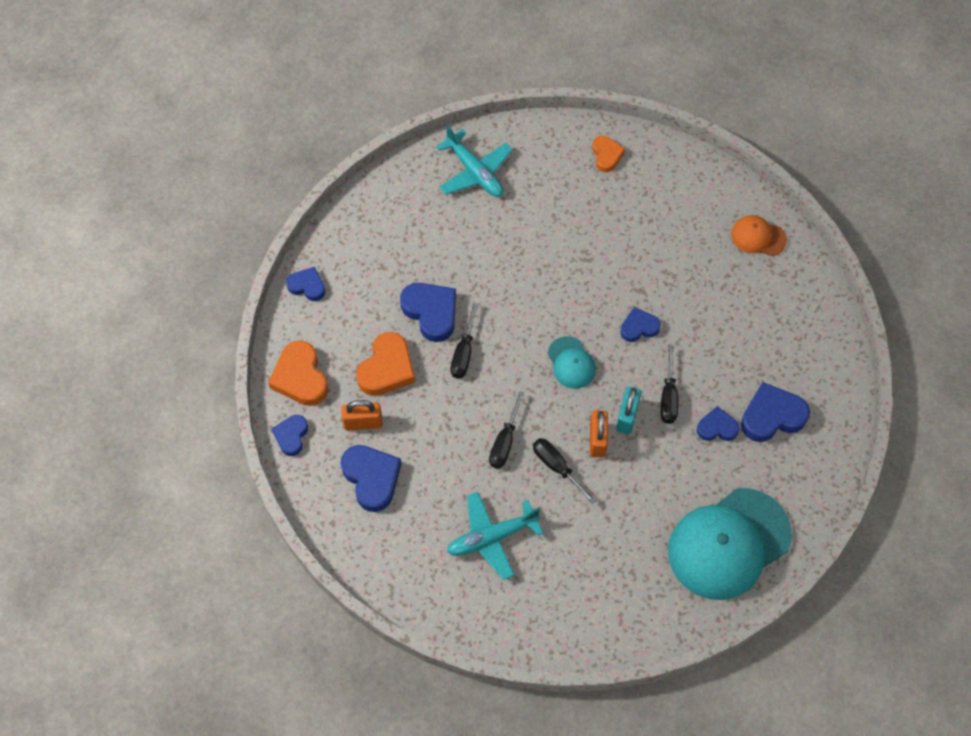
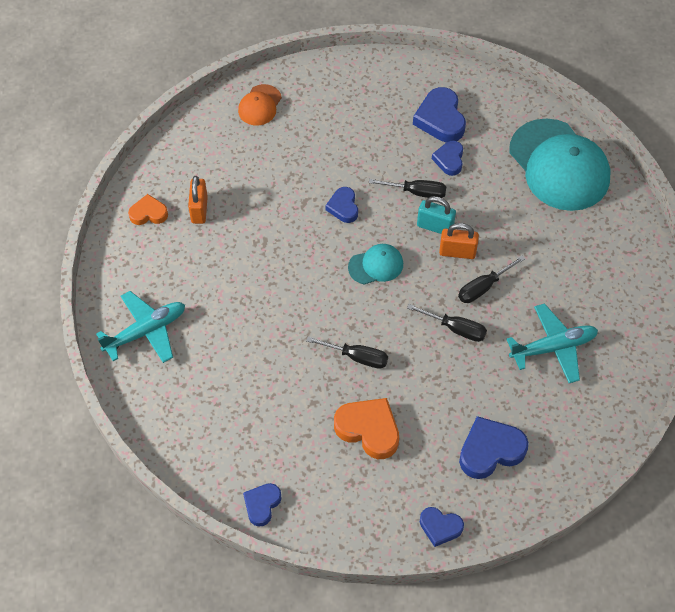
camera: 85 degrees left, 5 degrees down
orange heart [268,340,328,406] -> none
orange padlock [341,400,383,431] -> orange padlock moved to [188,176,208,224]
blue heart [400,283,456,342] -> none
turquoise plane [447,492,543,580] -> turquoise plane turned 90 degrees counterclockwise [506,303,598,383]

